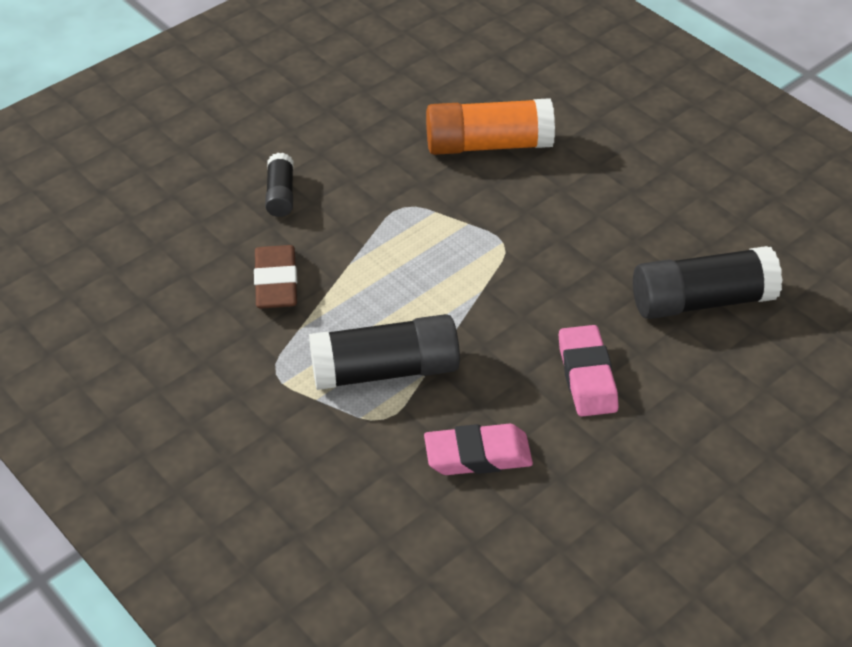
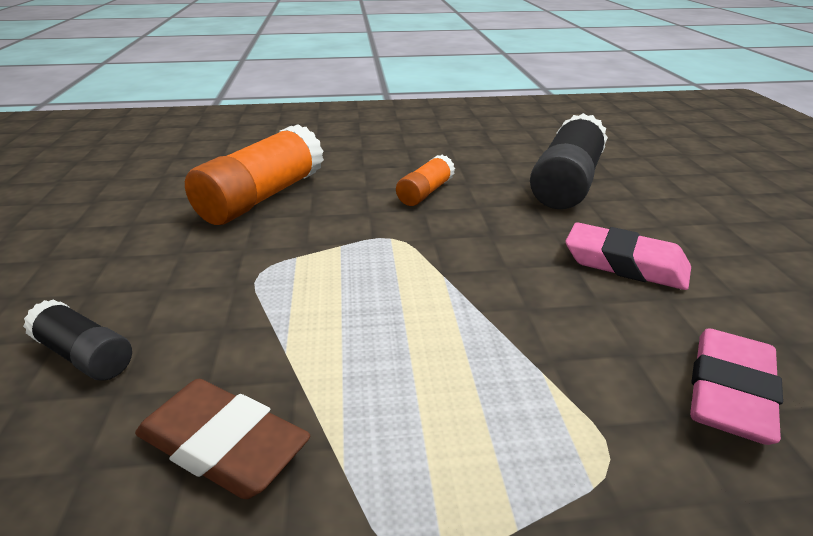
camera: 55 degrees left, 15 degrees down
black glue stick [309,314,460,390] -> none
none -> orange glue stick [396,155,455,206]

